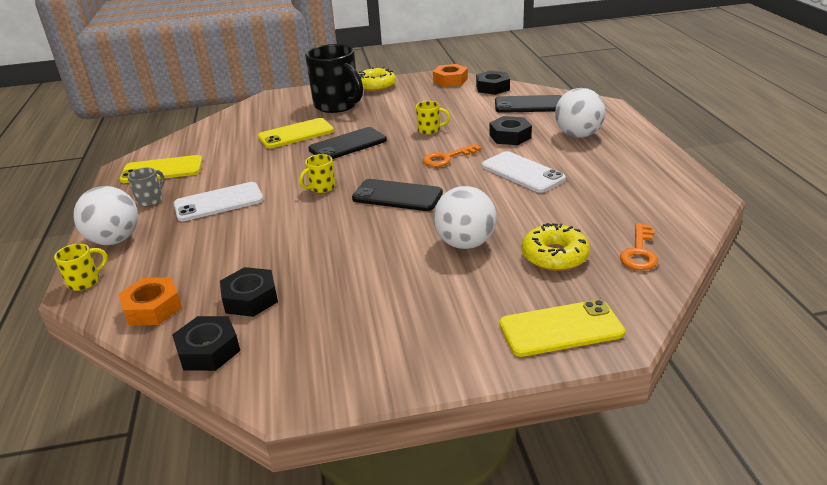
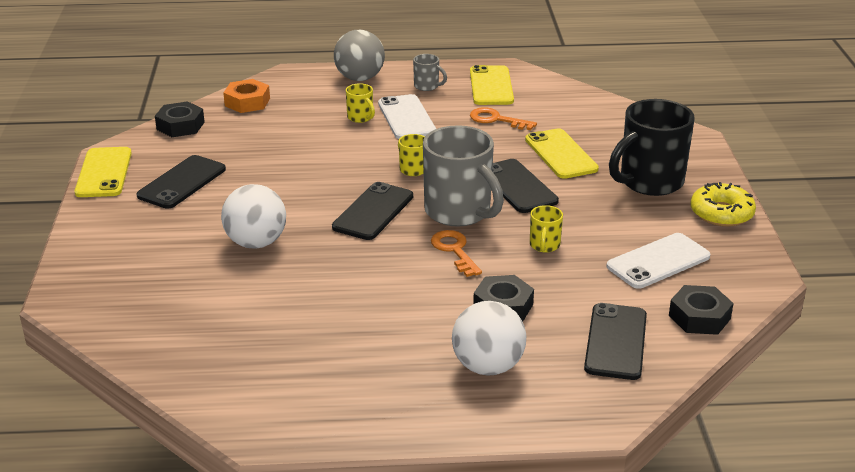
camera: 95 degrees right, 0 degrees up
yellow mug [54,244,108,291] -> yellow mug moved to [346,83,375,123]
white ball [73,186,138,245] -> grey ball [334,30,385,81]
black nut [220,267,278,317] -> none
orange nut [433,64,468,87] -> none
white phone [482,151,566,193] -> white phone moved to [607,233,710,289]
yellow phone [499,299,625,357] -> yellow phone moved to [74,147,132,197]
yellow donut [521,223,590,271] -> none
orange key [620,223,658,270] -> orange key moved to [470,107,537,130]
none -> black phone [137,155,226,209]
none -> grey mug [423,125,504,227]

